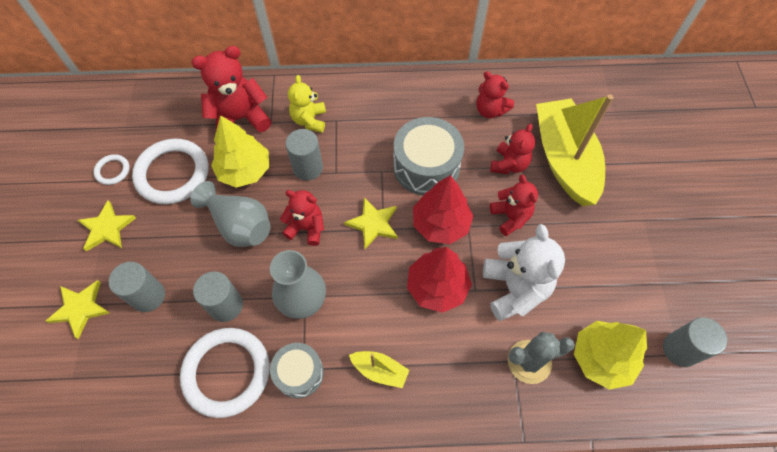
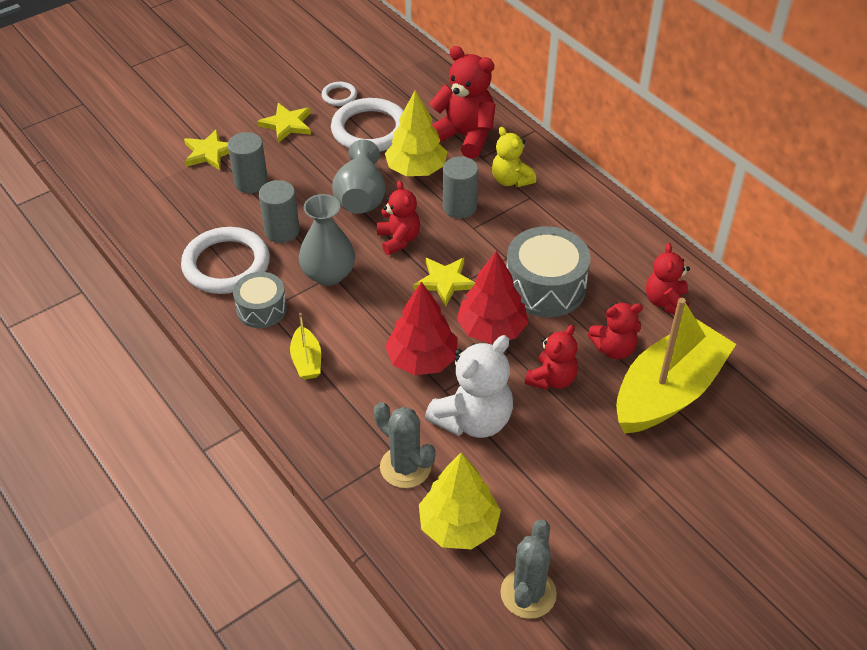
camera: 55 degrees right, 15 degrees down
yellow teddy bear [288,75,326,133] -> yellow teddy bear turned 90 degrees counterclockwise [492,127,536,187]
grey cylinder [663,317,727,367] -> grey cactus [500,519,557,619]

